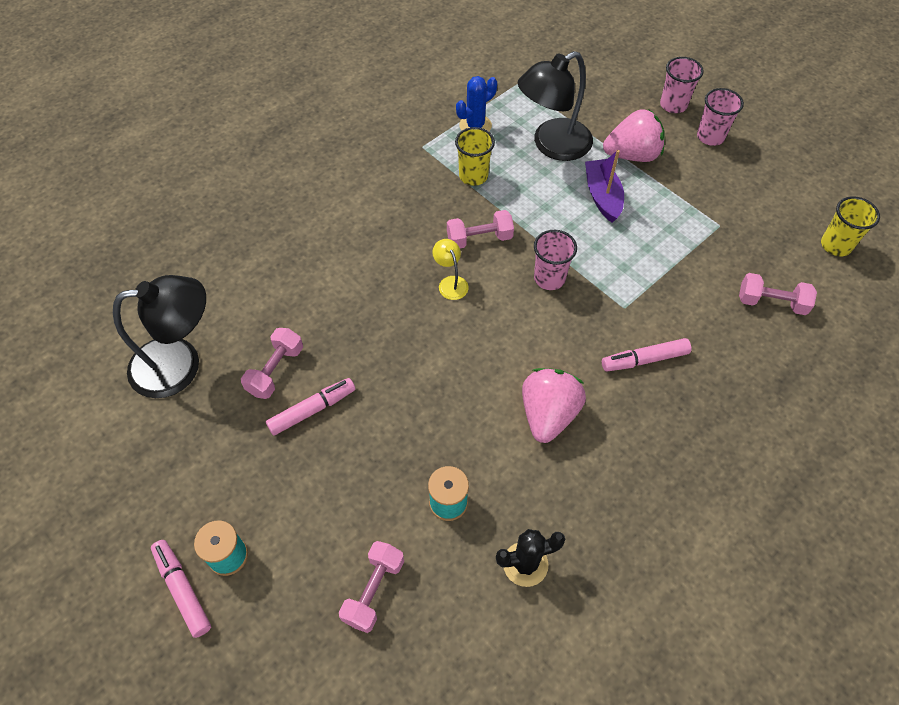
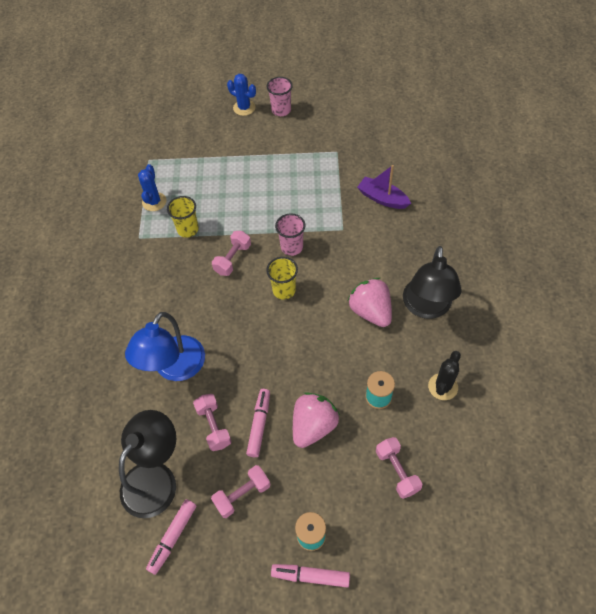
camera: 45 degrees left, 0 degrees up
yellow lamp [432,239,469,300] -> none
black lamp [518,51,593,161] -> black lamp moved to [403,246,462,319]
purple boat [585,150,624,222] -> purple boat moved to [357,165,411,209]
pink marker [602,338,691,371] -> pink marker moved to [146,499,197,575]
pink strawberry [603,110,665,162] -> pink strawberry moved to [293,392,340,448]
pink cup [660,57,704,113] -> blue cactus [227,74,256,116]
pink dumbbell [739,273,817,315] -> pink dumbbell moved to [211,465,271,518]
yellow cup [821,196,880,256] -> yellow cup moved to [266,257,298,300]
none -> blue lamp [125,312,205,381]

